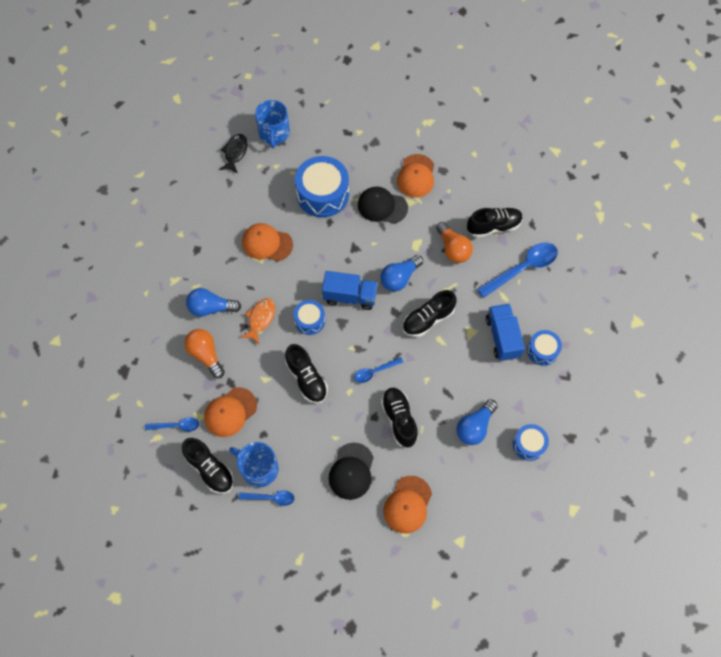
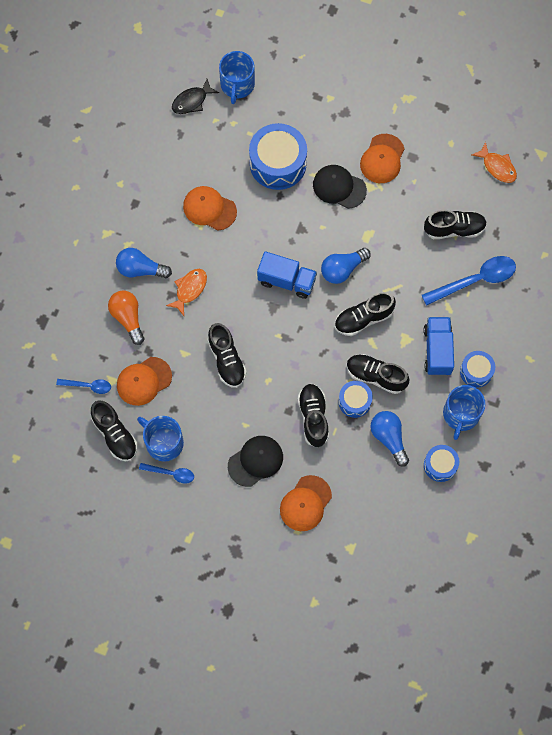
camera: 10 degrees right, 5 degrees up
black fish [219,134,248,174] -> black fish turned 150 degrees counterclockwise [172,79,219,114]
blue drum [294,300,325,335] -> blue drum moved to [338,381,373,418]
black cap [329,443,374,500] -> black cap turned 150 degrees counterclockwise [228,436,283,487]
blue spoon [354,357,404,383] -> none
orange light bulb [436,222,473,263] -> none
blue light bulb [457,399,497,445] -> blue light bulb turned 105 degrees clockwise [370,411,409,467]
none -> black shoe [346,354,410,394]
none -> blue mug [443,385,486,440]
none -> orange fish [471,142,517,183]

